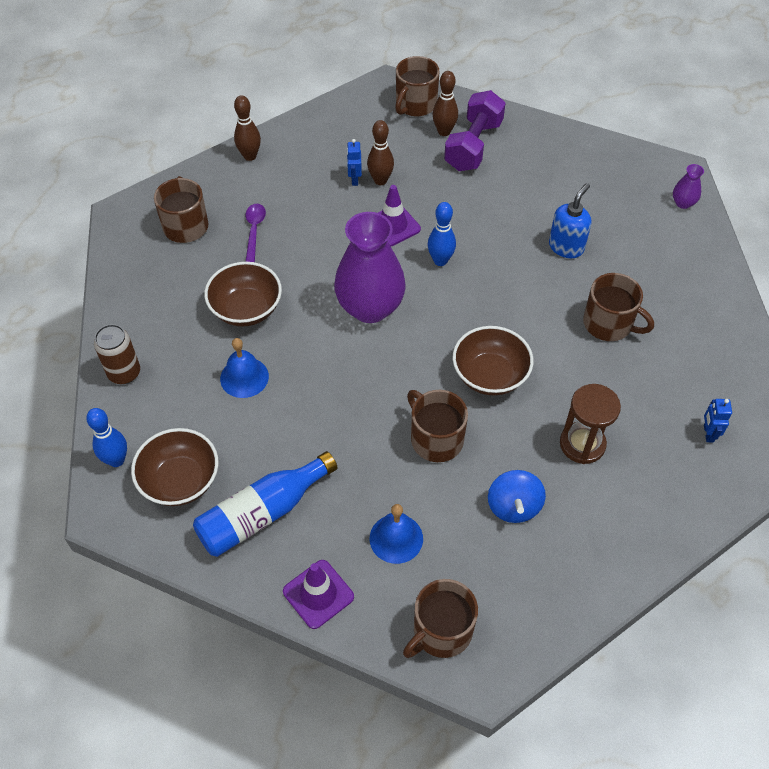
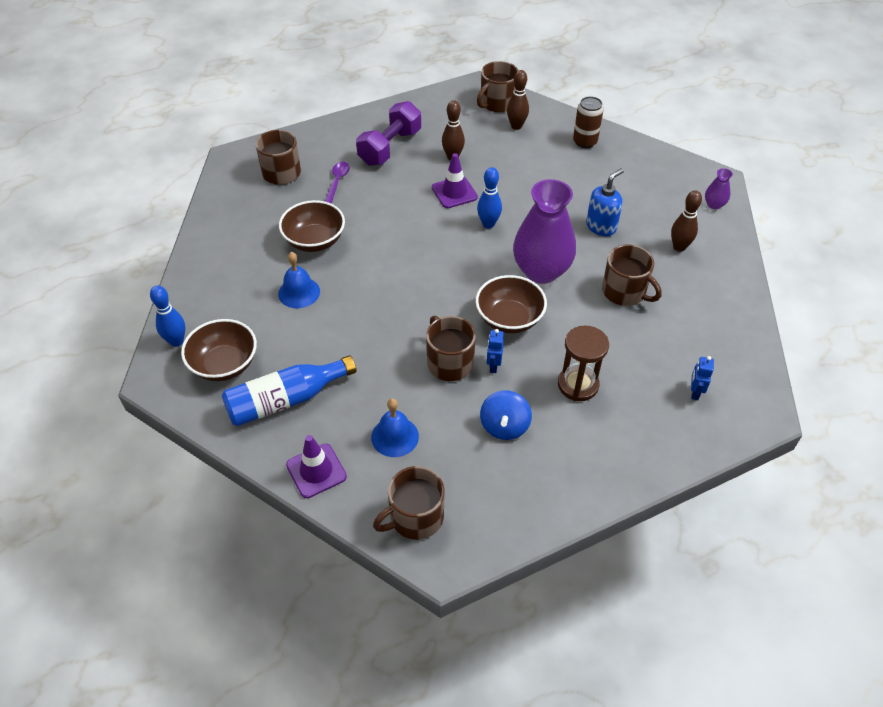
camera: 10 degrees right, 5 degrees down
brown can [94,324,140,384] -> brown can moved to [573,96,604,148]
brown bowling pin [234,95,261,161] -> brown bowling pin moved to [671,190,702,252]
purple vase [334,212,406,323] -> purple vase moved to [513,179,576,284]
blue robot [347,139,362,186] -> blue robot moved to [487,329,504,373]
purple dumbbell [444,90,506,171] -> purple dumbbell moved to [356,101,421,166]

